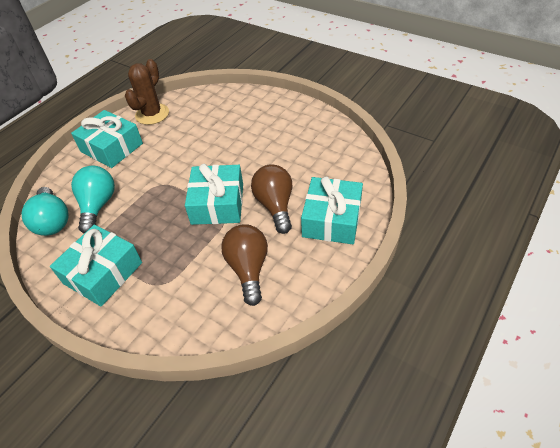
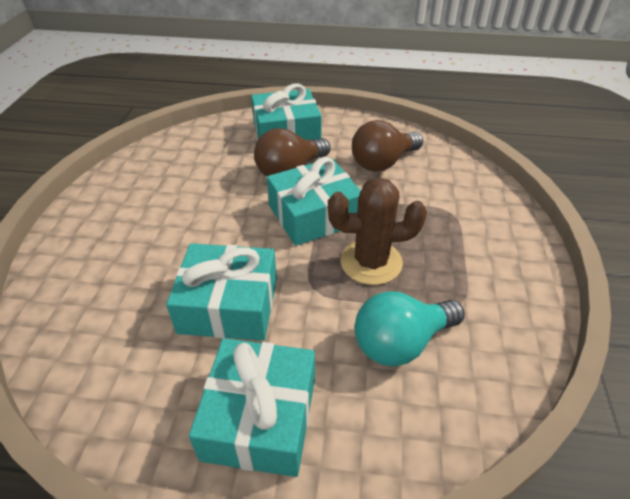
camera: 120 degrees left, 5 degrees down
turquoise light bulb [22,187,69,236] -> none
turquoise gift [50,225,142,307] -> turquoise gift moved to [166,243,277,341]
brown cactus [125,59,169,125] -> brown cactus moved to [328,178,427,285]

